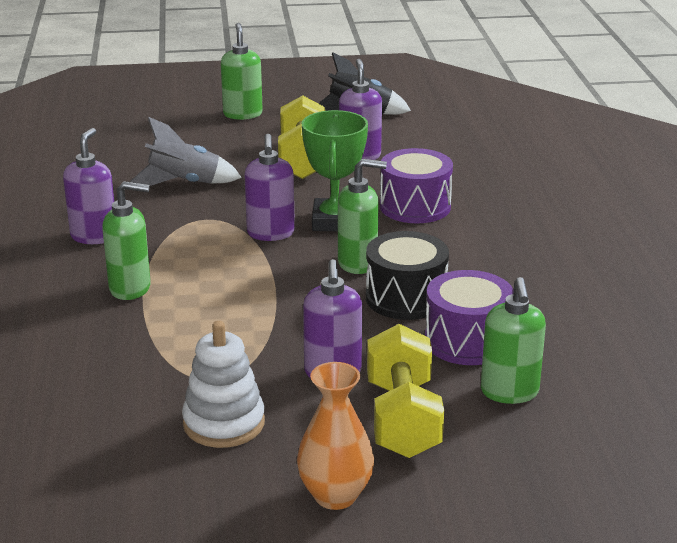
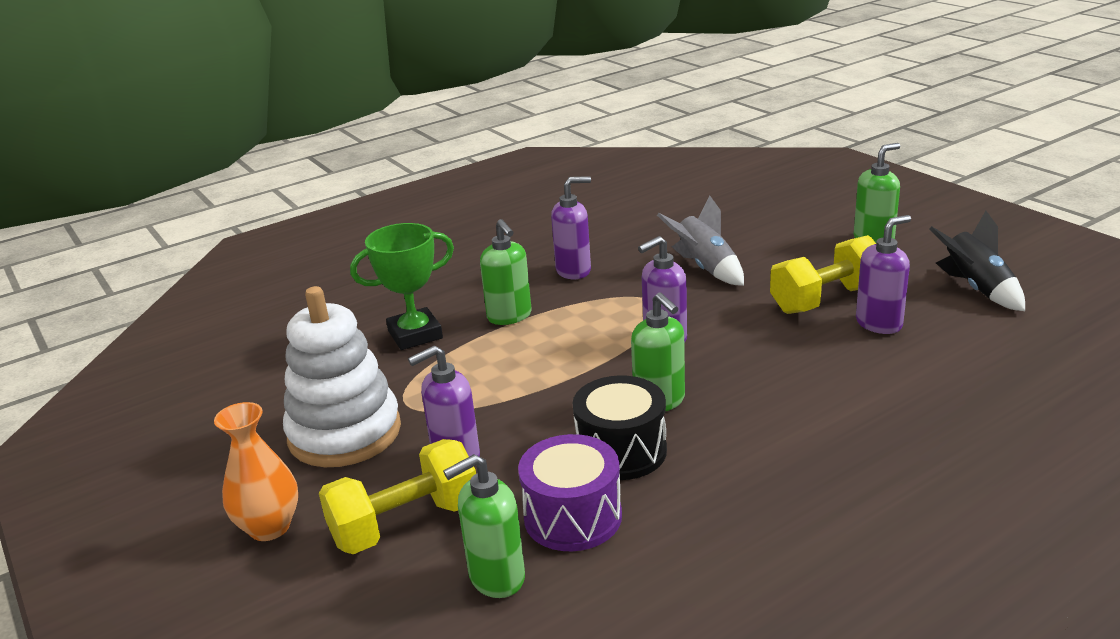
camera: 65 degrees right, 0 degrees up
white stacking toy [182,321,265,448] -> white stacking toy [283,286,401,467], size x1.53
green trophy [302,110,368,231] -> green trophy moved to [350,223,454,350]
purple drum [380,148,453,223] -> none

